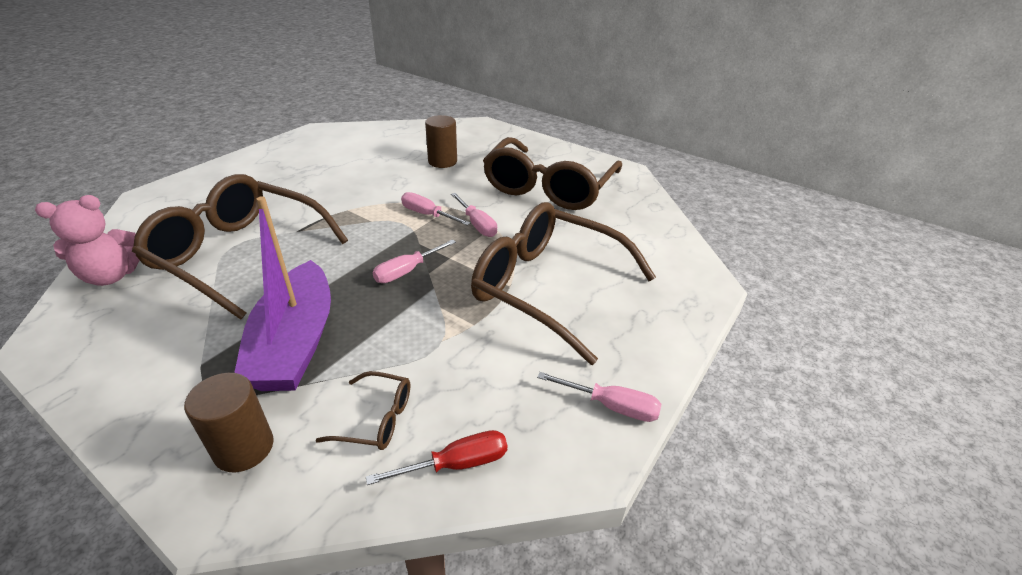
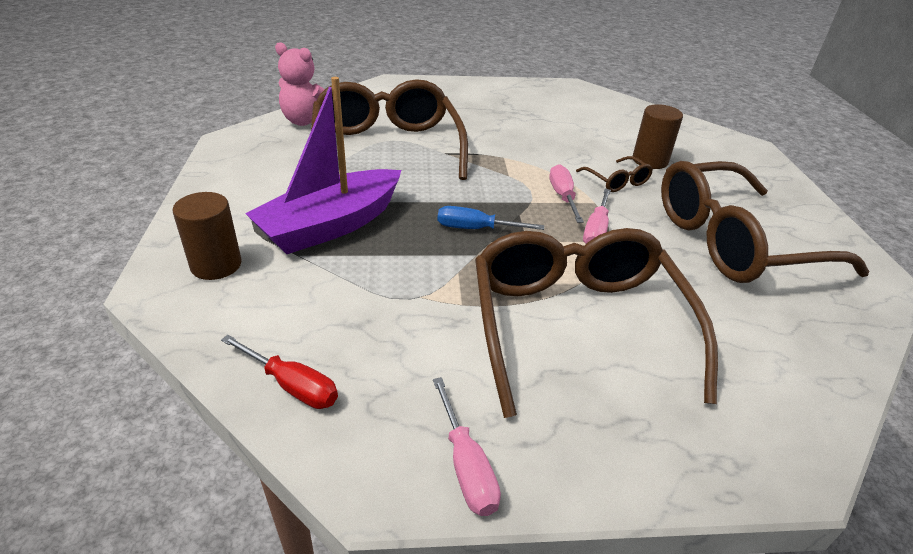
camera: 50 degrees right, 0 degrees up
brown glasses [316,371,410,450] -> brown glasses moved to [576,156,653,192]
pink screwdriver [372,239,456,283] -> blue screwdriver [438,206,544,230]

